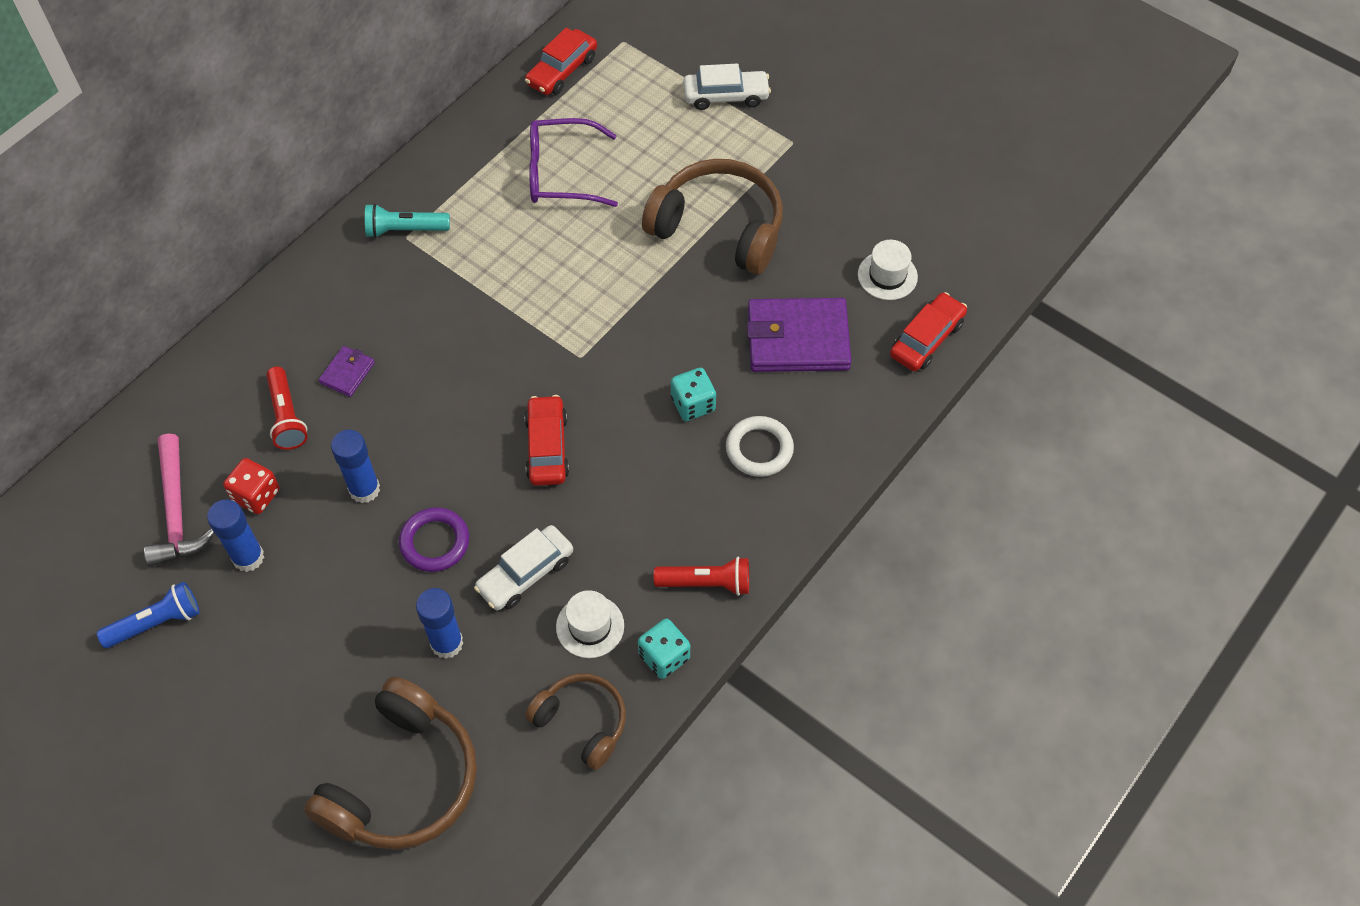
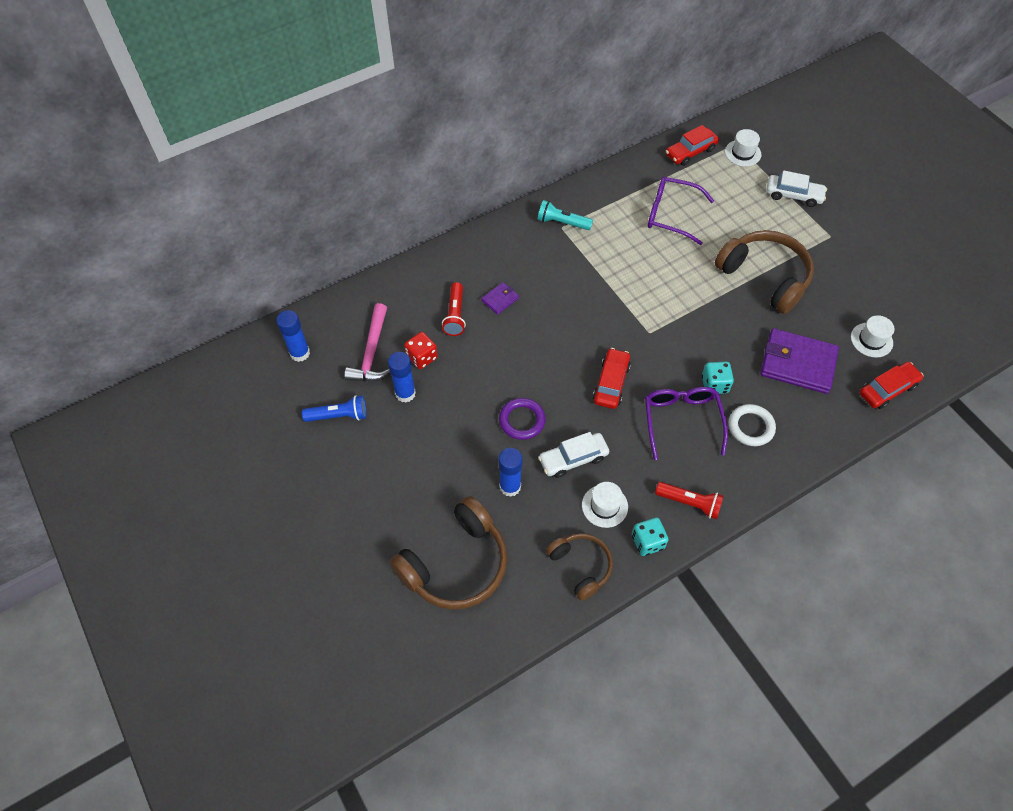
camera: 20 degrees right, 0 degrees up
blue glue stick [331,430,380,503] -> blue glue stick moved to [276,310,310,362]
none -> purple glasses [645,387,728,460]
none -> white hat [725,129,761,167]

